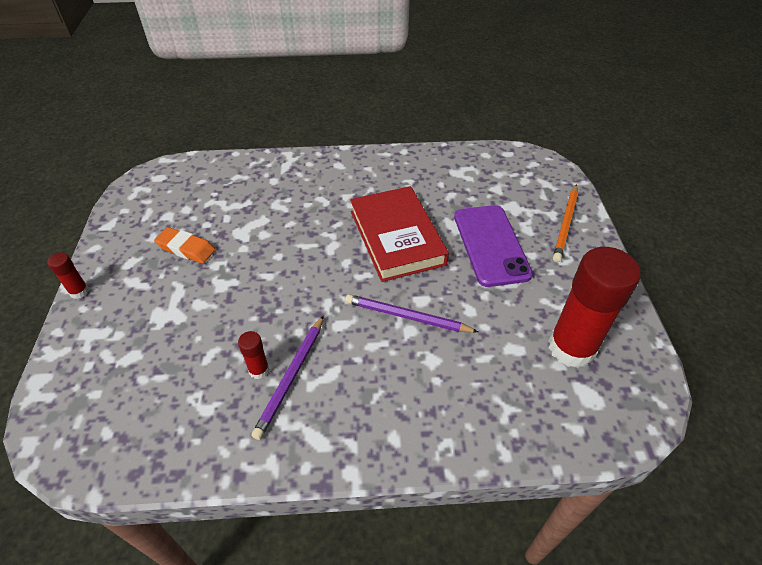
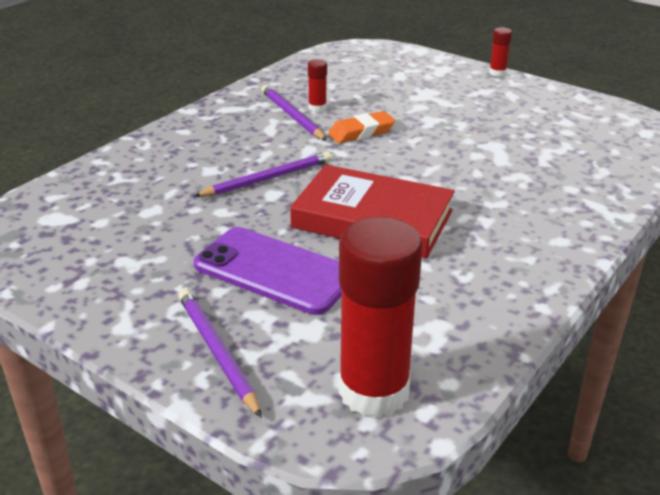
camera: 130 degrees right, 15 degrees down
orange eraser [154,227,215,264] -> orange eraser moved to [328,111,395,143]
red glue stick [548,247,641,368] -> red glue stick moved to [339,217,423,418]
orange pencil [553,184,578,262] -> purple pencil [178,289,262,418]

